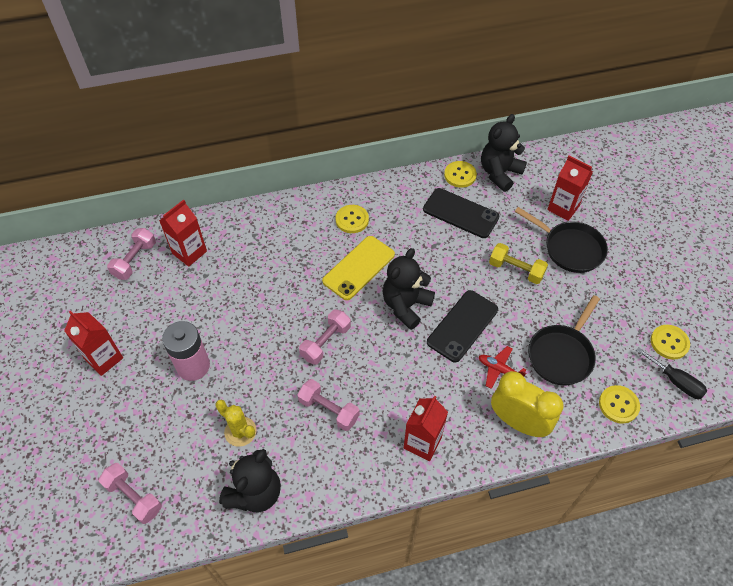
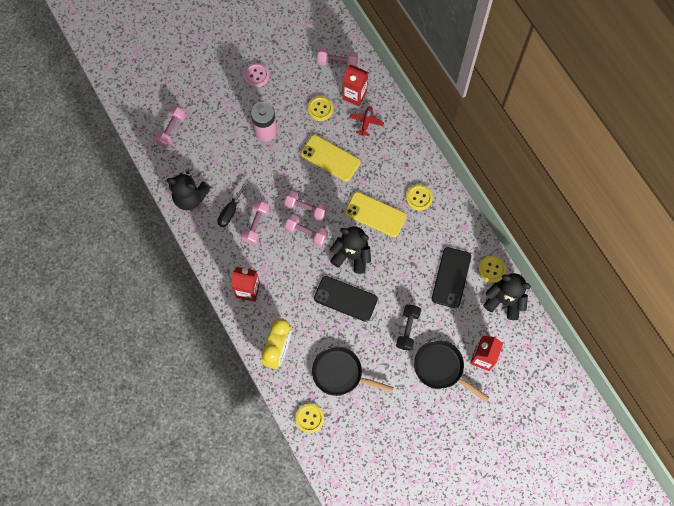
camera: 75 degrees right, 15 degrees up
red carton [64,311,123,376] -> pink button [244,63,269,87]
yellow cactus [215,400,256,447] -> none
red plane [479,346,526,389] -> red plane moved to [349,106,384,136]
yellow dumbbell [489,243,548,284] -> black dumbbell [396,305,421,351]
black pan [515,207,608,273] -> black pan turned 105 degrees clockwise [414,340,489,402]
black screwdriver [636,347,707,399] -> black screwdriver moved to [217,181,248,227]
yellow button [651,325,690,360] -> yellow button moved to [307,96,333,121]
none -> pink dumbbell [285,214,328,247]
none -> yellow phone [301,135,360,181]

